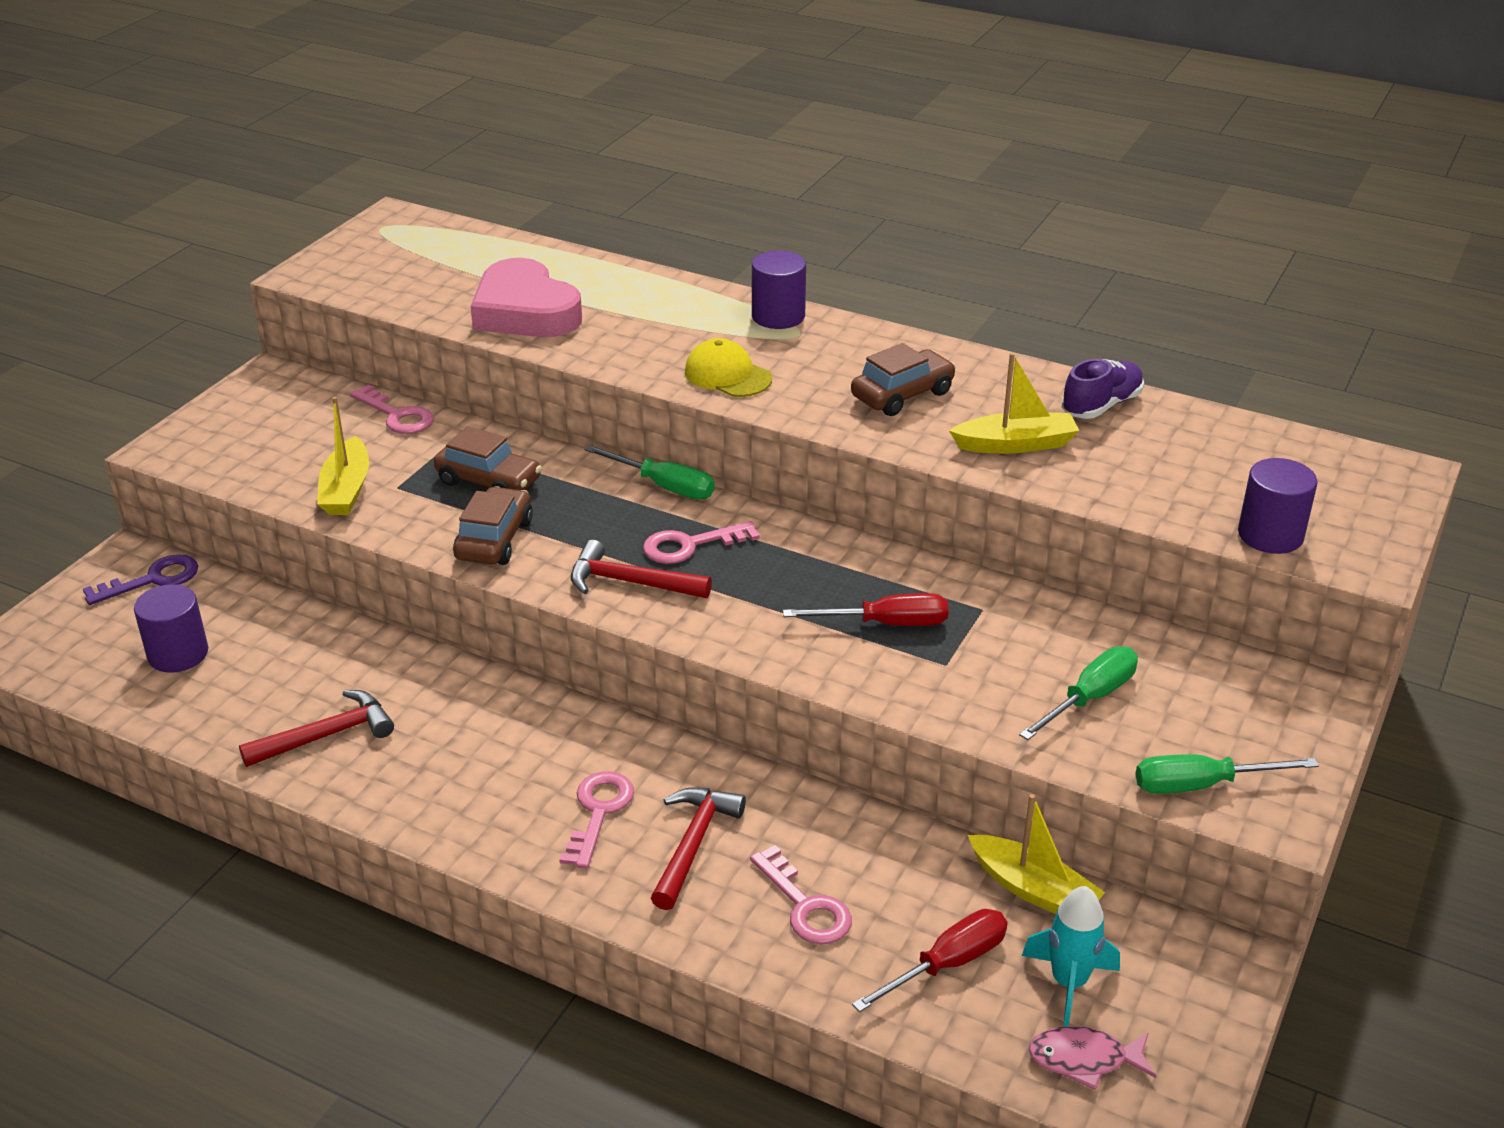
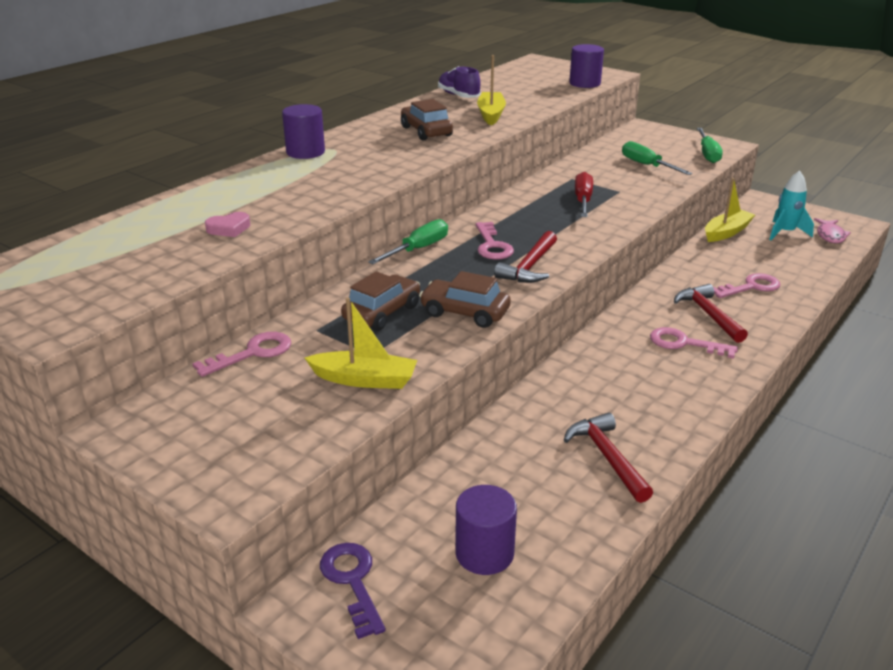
camera: 80 degrees left, 5 degrees down
pink heart [470,258,582,337] -> pink heart [205,212,250,237], size x0.41
red hammer [651,787,746,910] -> red hammer turned 45 degrees clockwise [674,284,748,343]
yellow cap [685,338,772,397] -> none
red screwdriver [852,909,1008,1012] -> none

